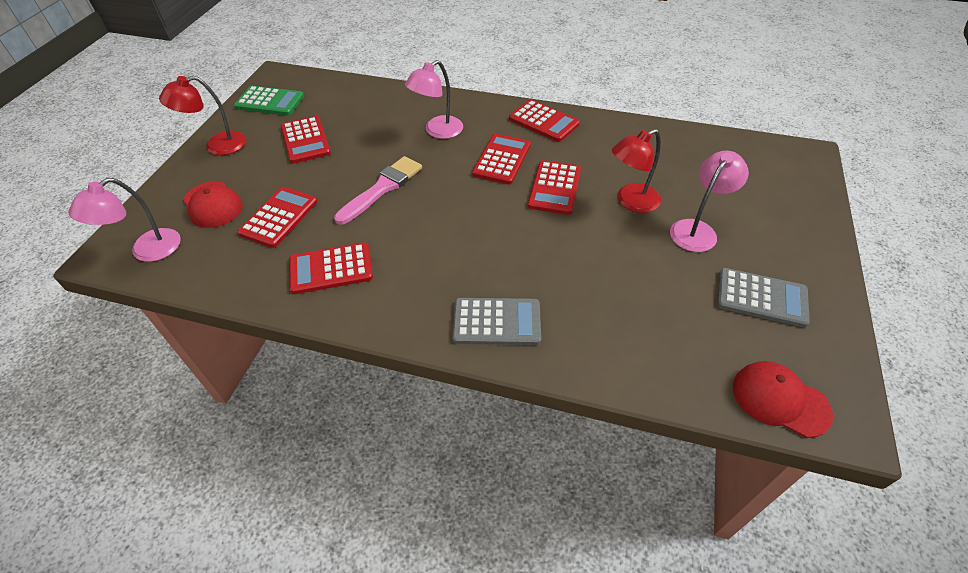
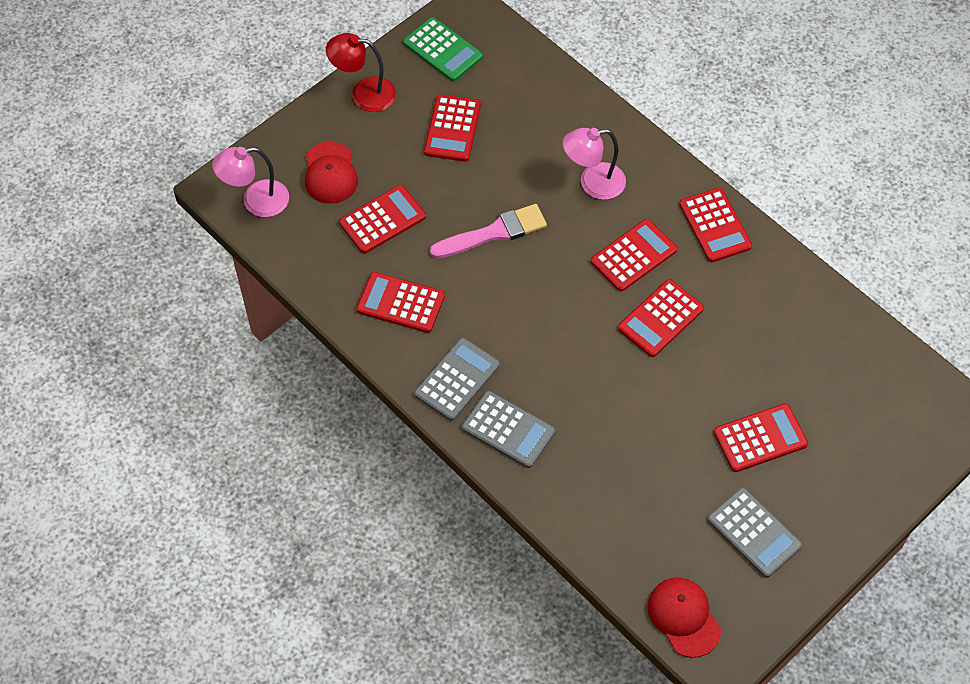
camera: 30 degrees right, 10 degrees up
red lamp [612,129,661,213] -> none
pink lamp [670,151,749,252] -> red calculator [714,403,808,472]
none -> grey calculator [414,338,500,421]

